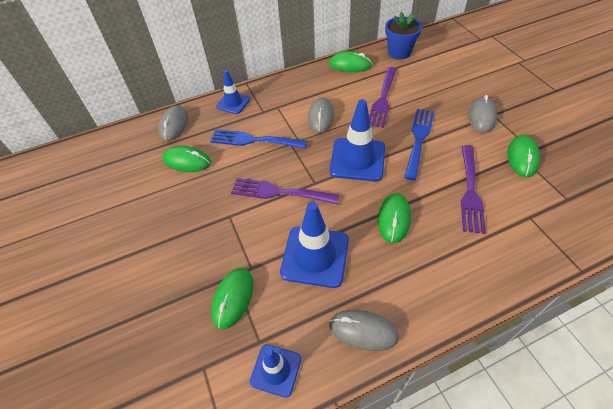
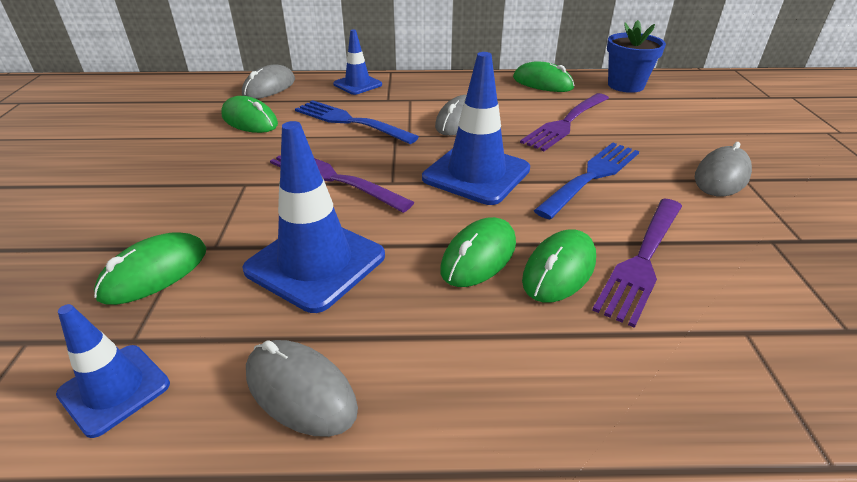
camera: 20 degrees right, 15 degrees down
green mouse [508,135,540,177] -> green mouse moved to [522,229,596,302]

